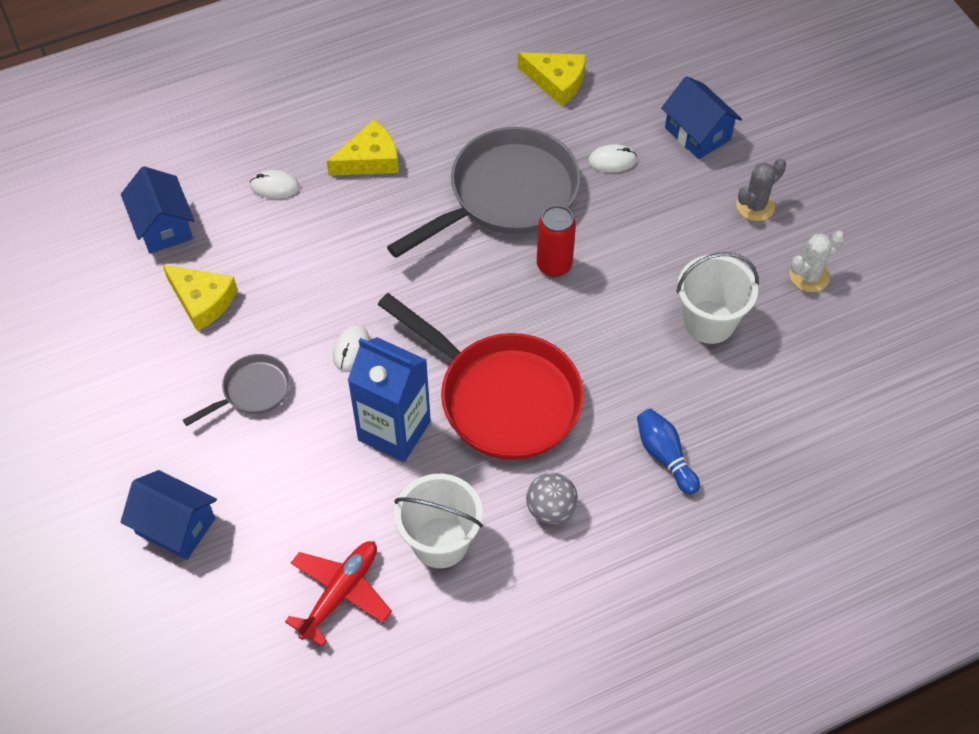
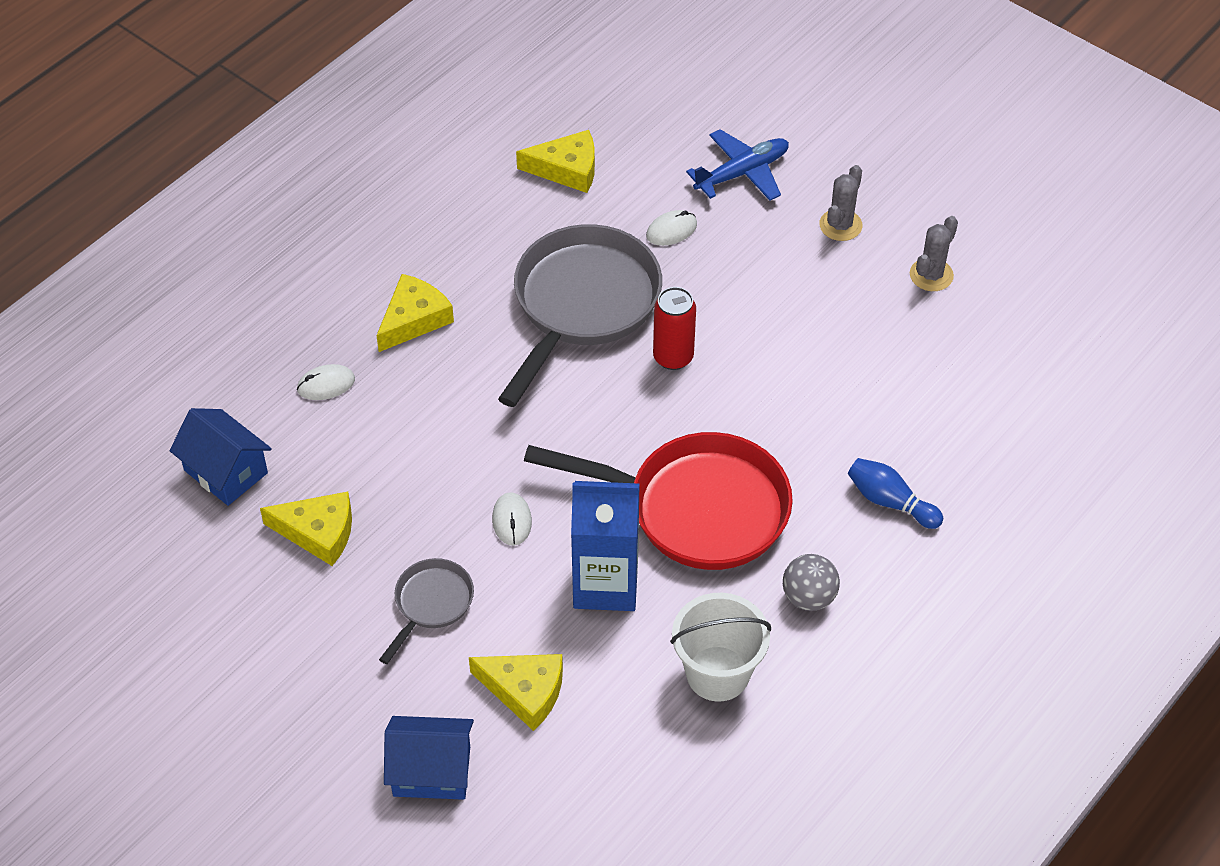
camera: 25 degrees left, 5 degrees down
red plane [285,541,392,647] -> none
blue house [661,76,742,159] -> blue plane [686,129,789,201]
white bucket [676,253,759,344] -> none
white cactus [790,231,845,292] -> grey cactus [910,216,958,291]
none -> yellow cheese [469,654,563,731]

